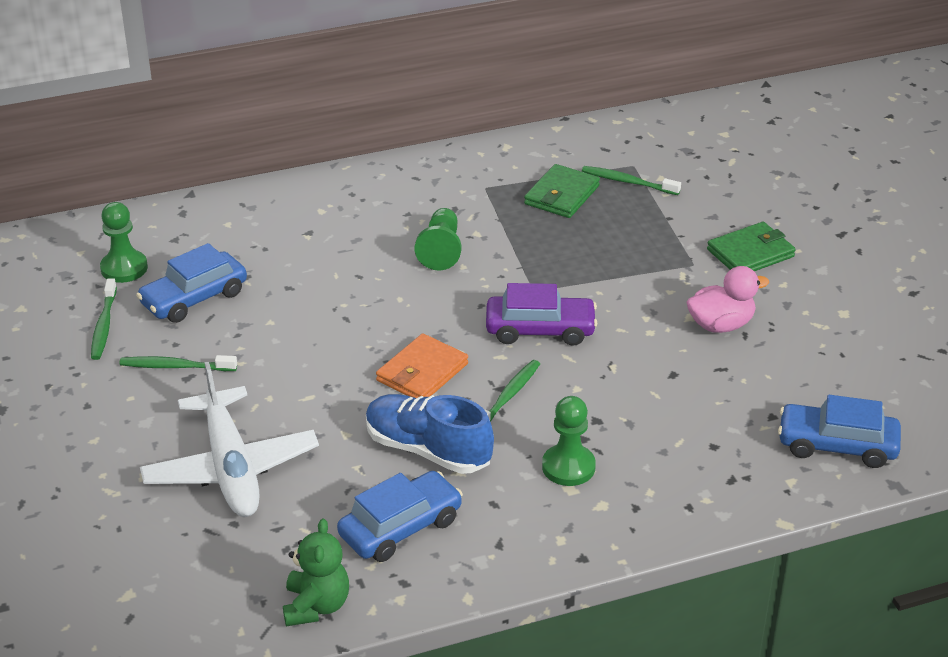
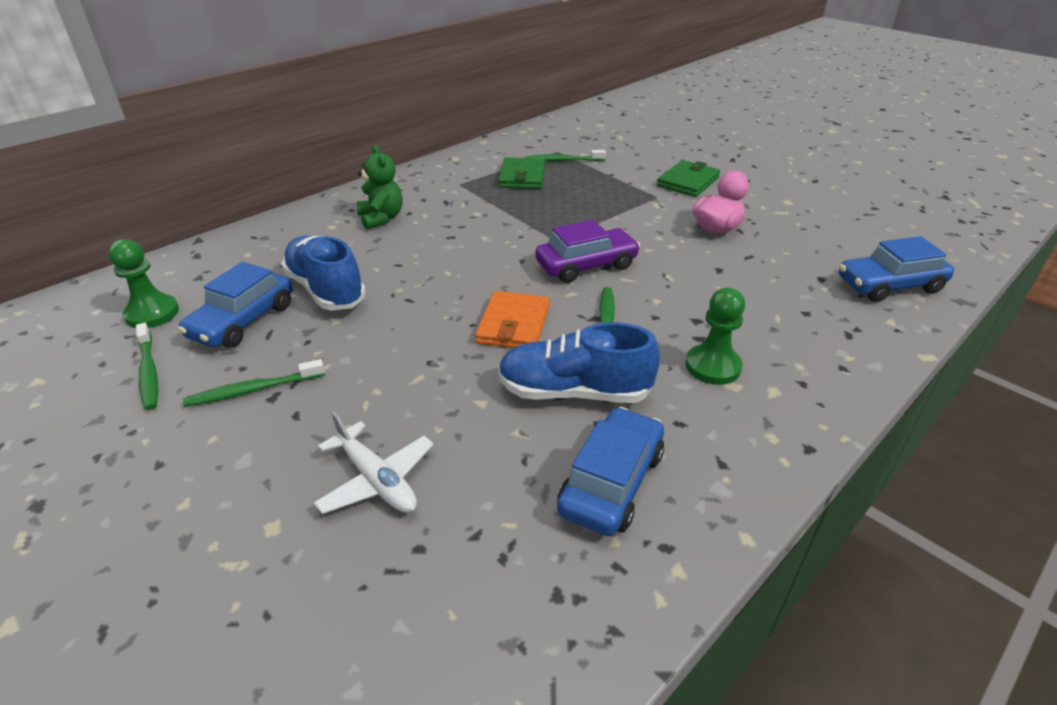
camera: 25 degrees left, 0 degrees up
white plane [140,361,319,517] -> white plane [314,412,434,514], size x0.59
green teddy bear [283,519,349,626] -> green teddy bear moved to [357,145,403,229]
green pawn [415,208,461,270] -> none
none -> blue shoe [281,236,366,311]

